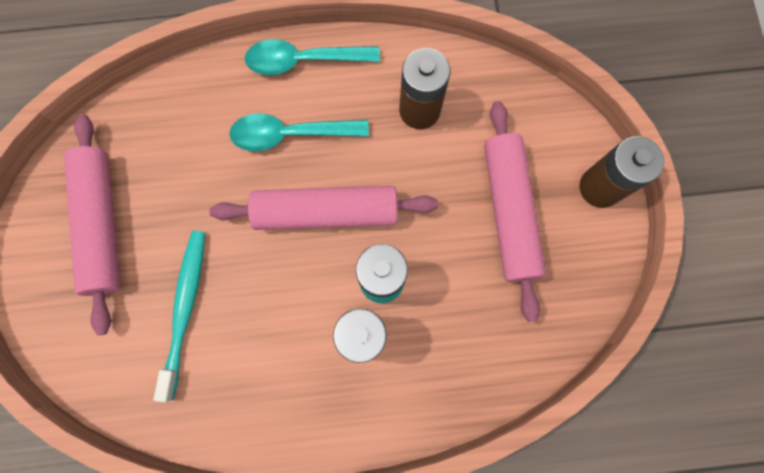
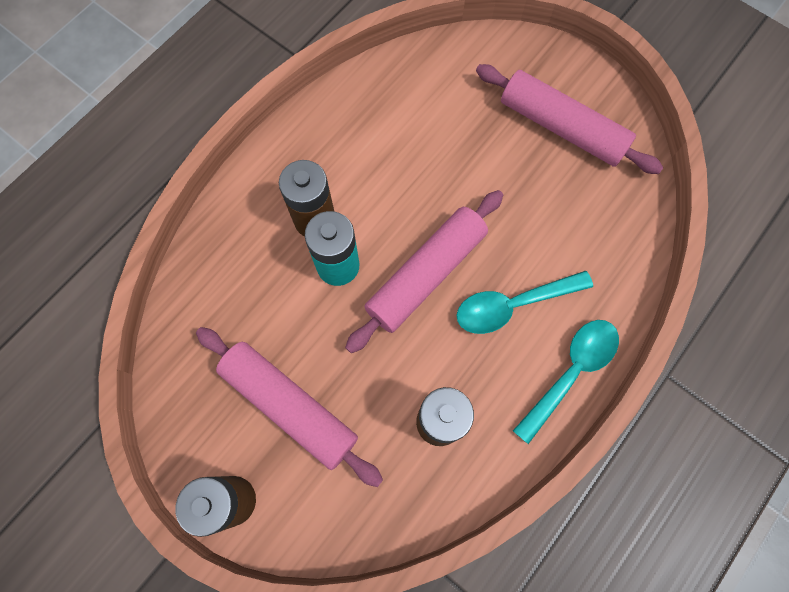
camera: 135 degrees right, 5 degrees down
turquoise toothbrush [153,231,205,402] -> none
turquoise spoon [229,113,369,151] -> turquoise spoon turned 150 degrees counterclockwise [457,271,593,334]

